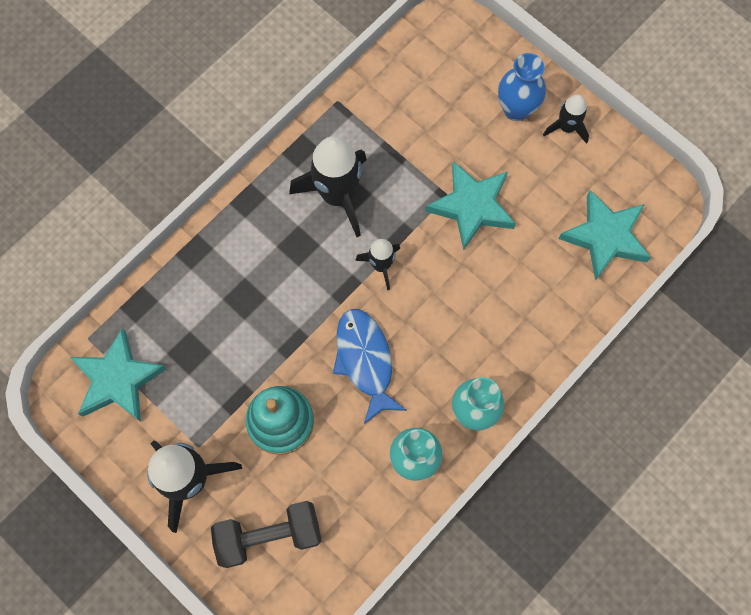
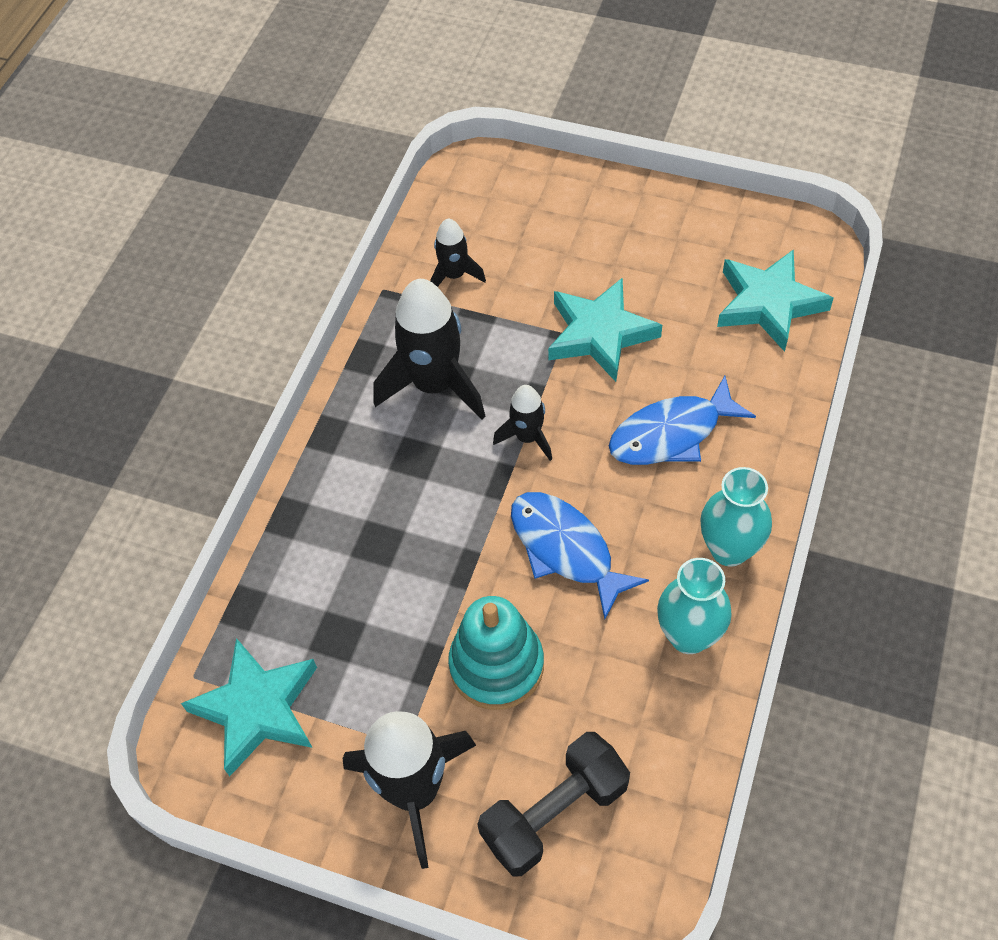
camera: 20 degrees left, 15 degrees down
blue vase [498,53,546,121] -> none
black rocket [543,94,589,144] -> black rocket moved to [430,219,486,287]
none -> blue fish [609,376,756,465]

